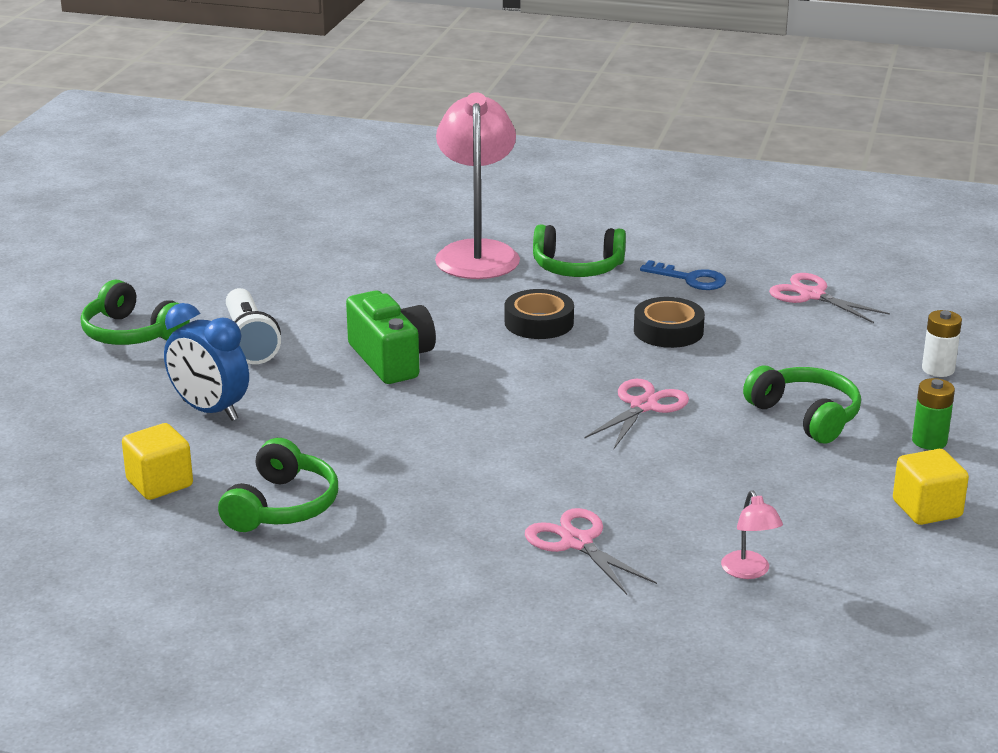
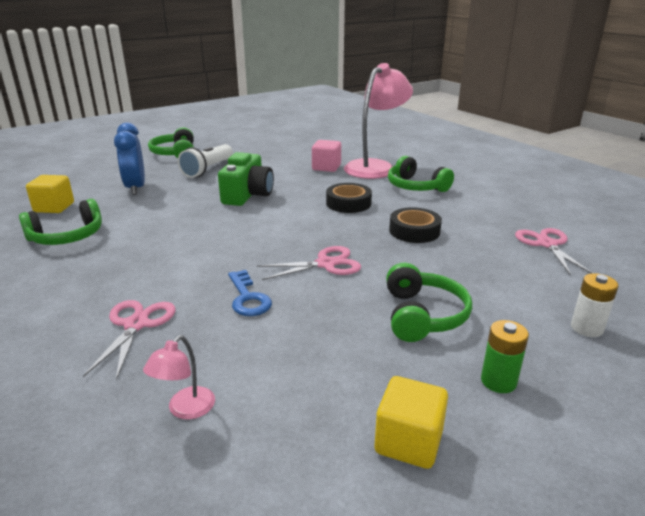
camera: 40 degrees right, 0 degrees up
blue key [640,260,726,290] -> blue key moved to [228,270,272,316]
none -> pink cube [312,140,341,172]

